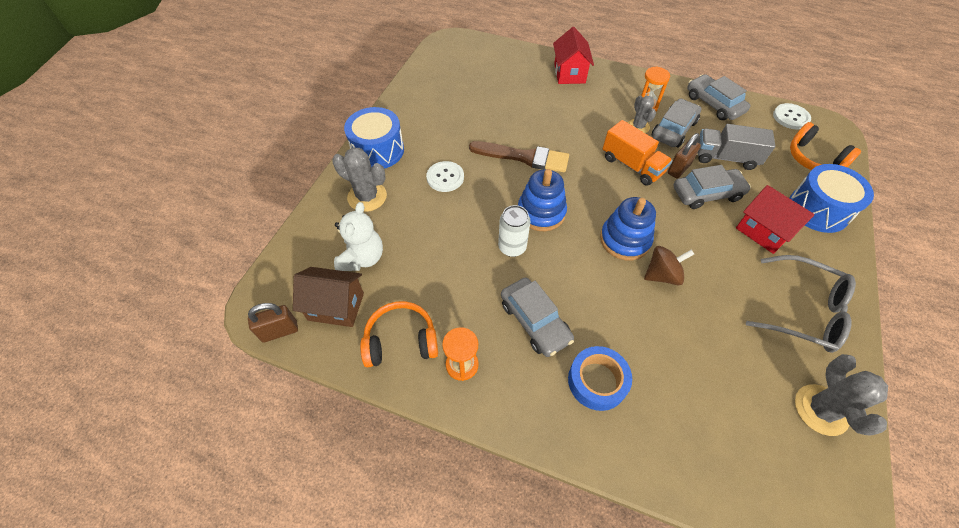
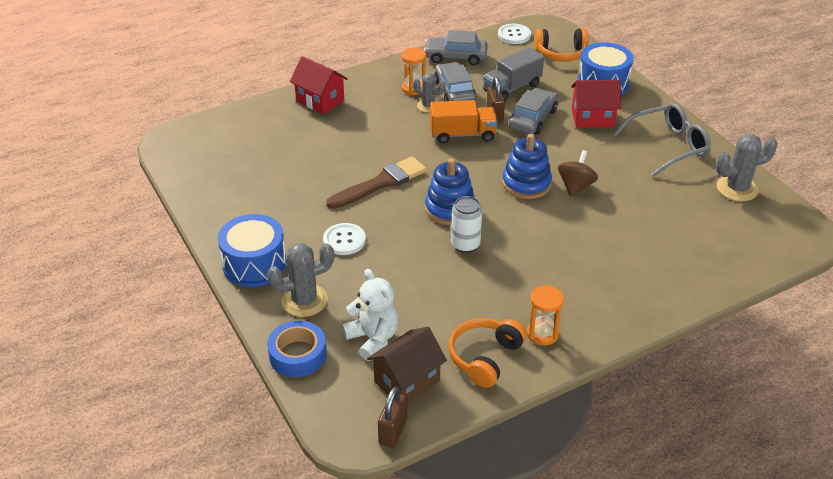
camera: 50 degrees left, 15 degrees down
grey car [501,277,574,357] -> none
blue tape [568,346,632,411] -> blue tape moved to [267,321,327,377]
grey cactus [795,354,888,436] -> grey cactus turned 60 degrees counterclockwise [716,134,778,201]

